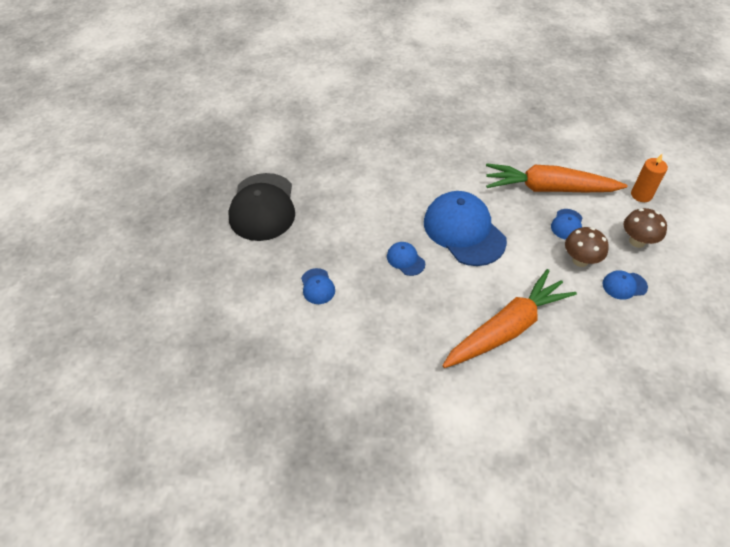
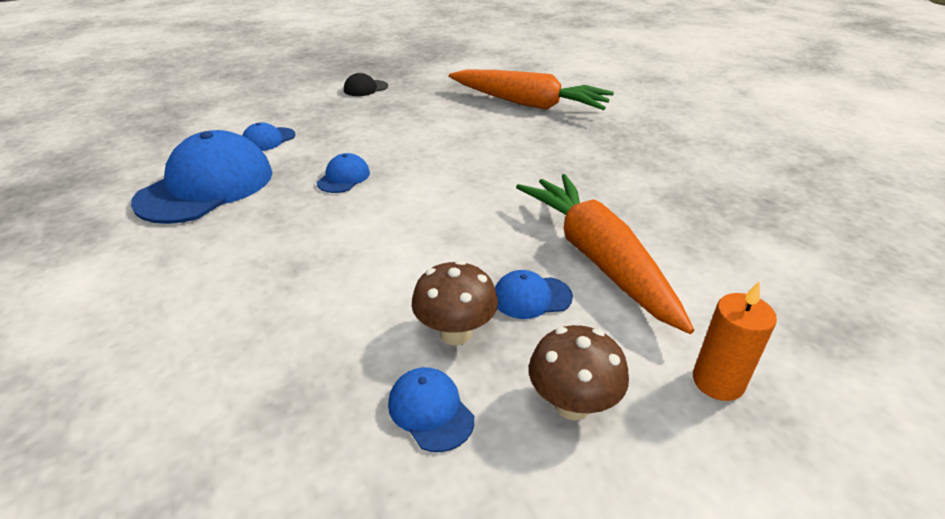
camera: 60 degrees right, 15 degrees down
black cap [229,173,295,241] -> black cap [344,73,388,96], size x0.44
blue cap [424,191,507,266] -> blue cap moved to [131,130,272,224]
orange carrot [442,269,577,368] -> orange carrot moved to [449,69,614,110]

